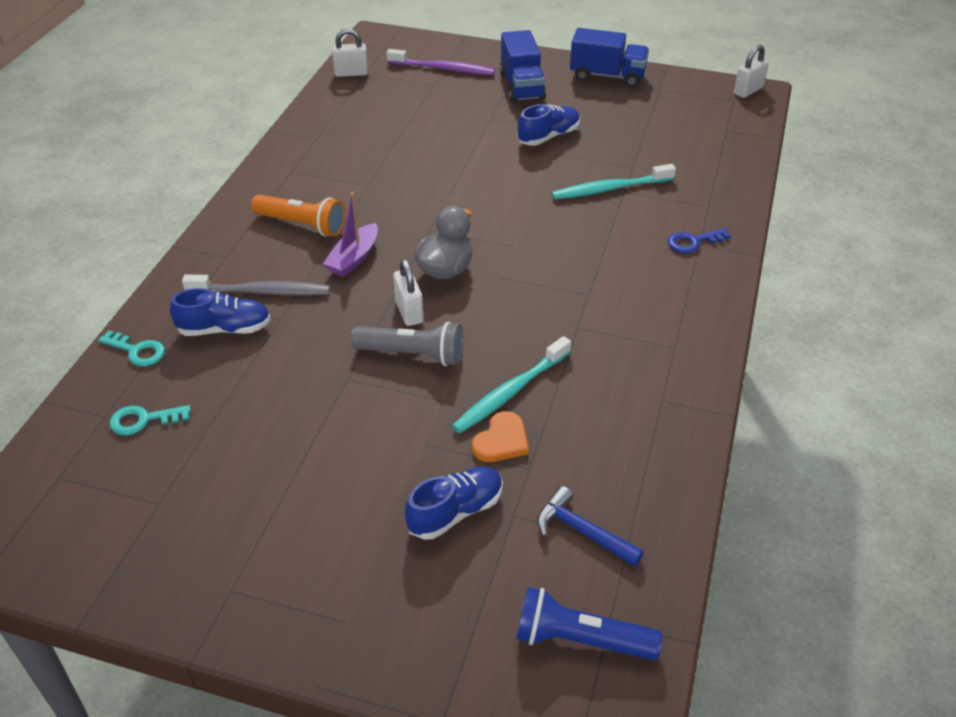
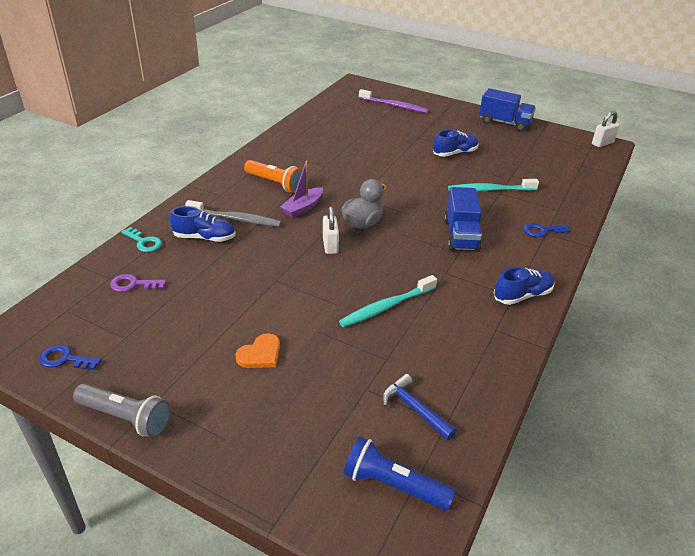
camera: 10 degrees right, 5 degrees down
turquoise key [109,405,191,435] -> purple key [110,274,166,292]
white padlock [332,28,368,77] -> none
grey flashlight [351,322,463,366] -> grey flashlight moved to [73,383,171,438]
blue shoe [405,467,503,540] -> blue shoe moved to [494,267,555,305]
orange heart [472,411,529,462] -> orange heart moved to [235,333,280,368]
blue truck [499,30,546,103] -> blue truck moved to [444,187,482,252]
none -> blue key [39,345,101,370]

